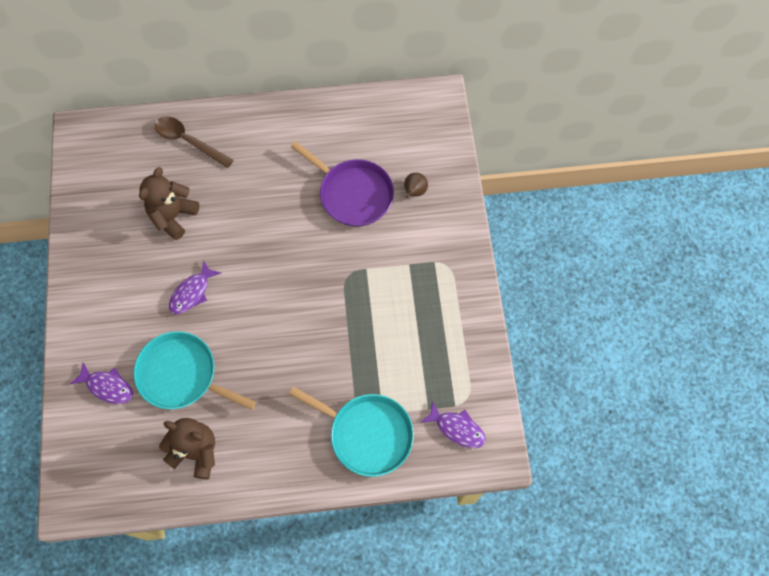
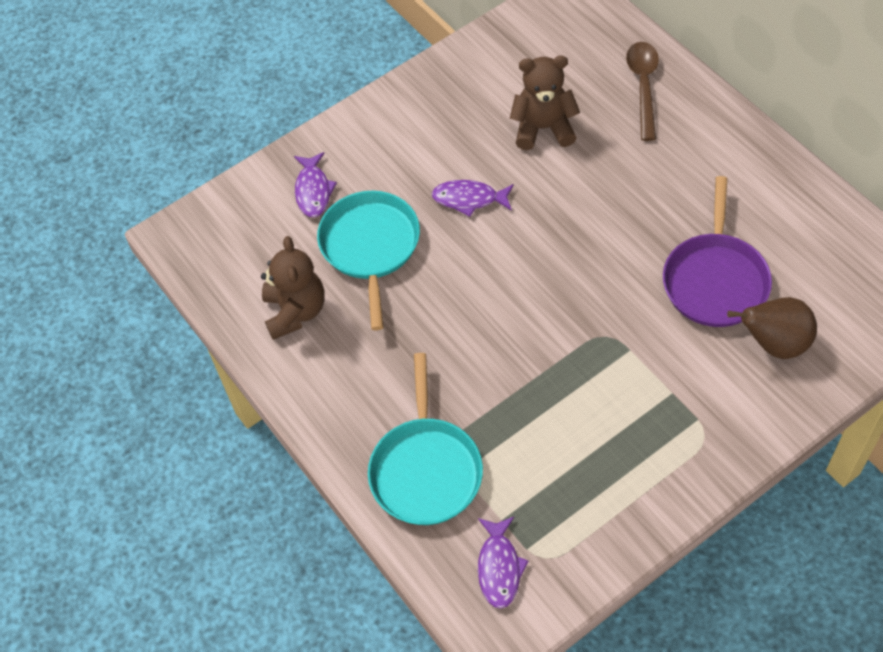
camera: 65 degrees right, 10 degrees down
brown pear [404,173,428,198] -> brown pear [727,297,817,359], size x1.70

